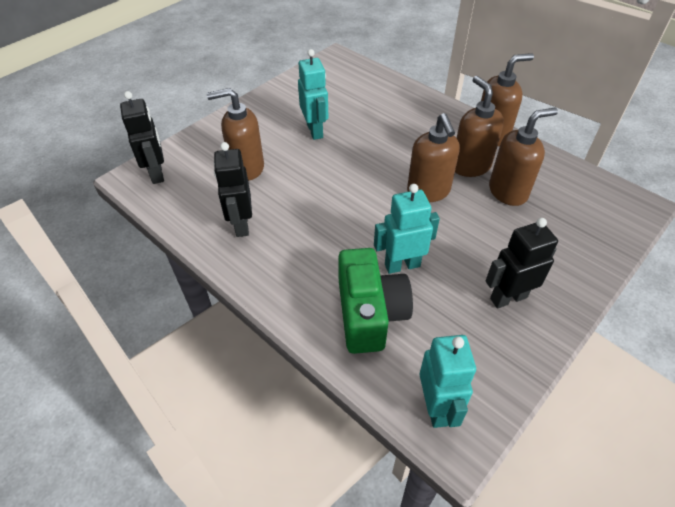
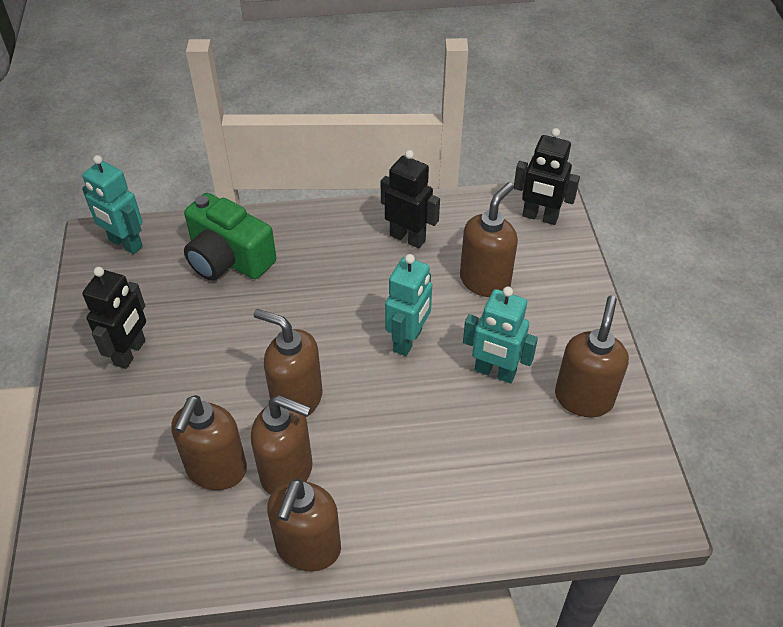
camera: 130 degrees right, 0 degrees up
turquoise robot [374,184,440,274] -> turquoise robot moved to [385,254,432,356]
none -> brown soap dispenser [555,296,629,417]

